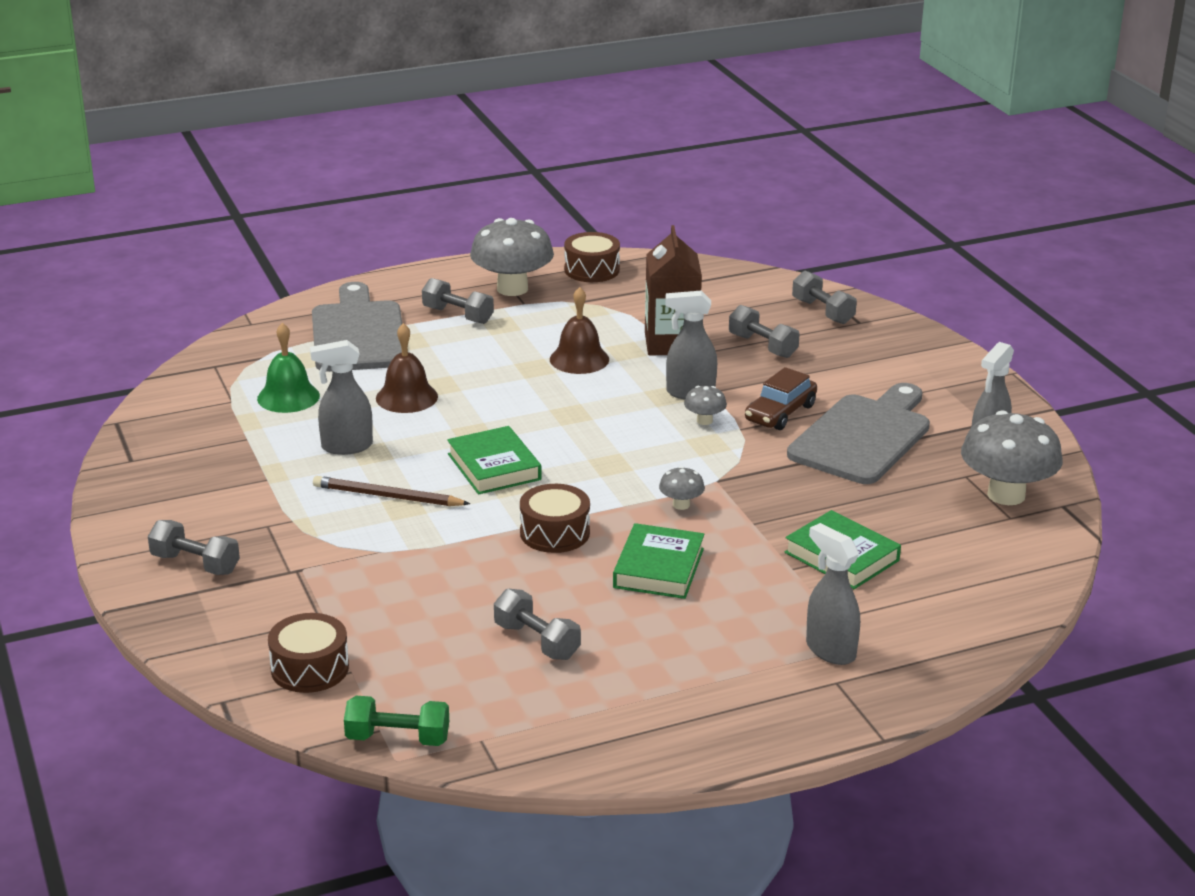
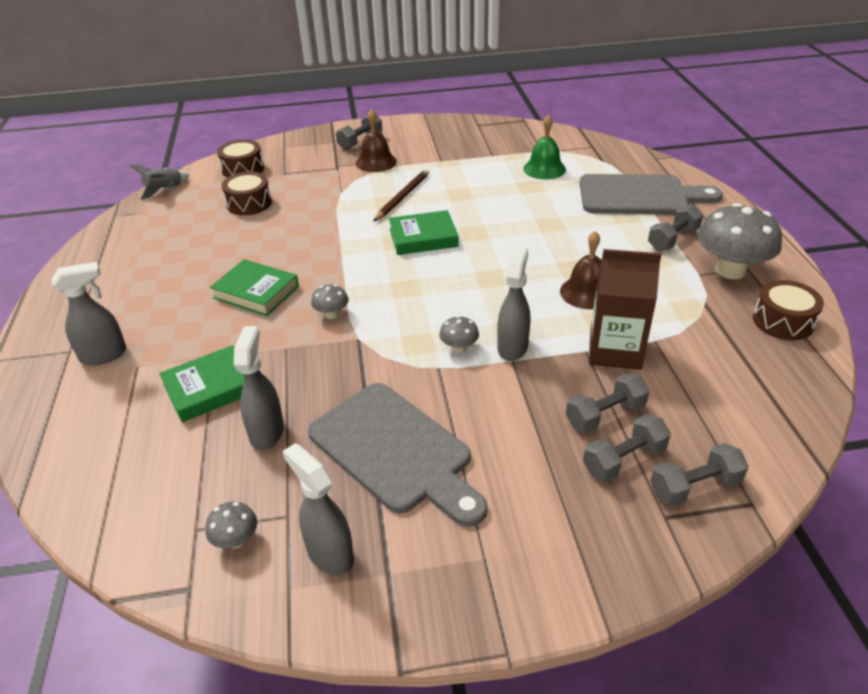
camera: 105 degrees right, 10 degrees up
grey spray bottle [310,340,373,455] -> grey spray bottle moved to [234,326,284,451]
green dumbbell [344,696,449,746] -> grey rocket [130,165,190,200]
brown bell [376,323,438,413] -> brown bell moved to [356,109,397,172]
grey dumbbell [494,589,581,660] -> grey dumbbell moved to [583,414,671,482]
brown drum [520,484,590,553] -> brown drum moved to [222,172,272,215]
brown car [745,367,817,430] -> none
grey mushroom [961,410,1063,505] -> grey mushroom [205,502,257,549], size x0.45

